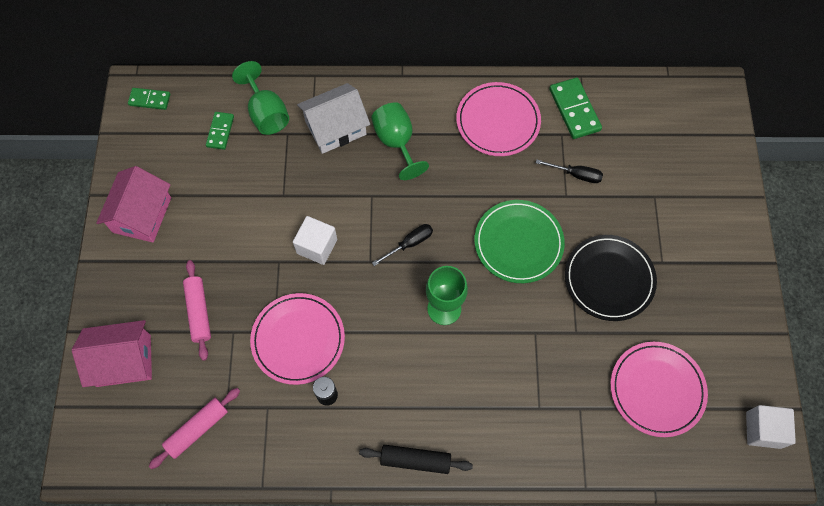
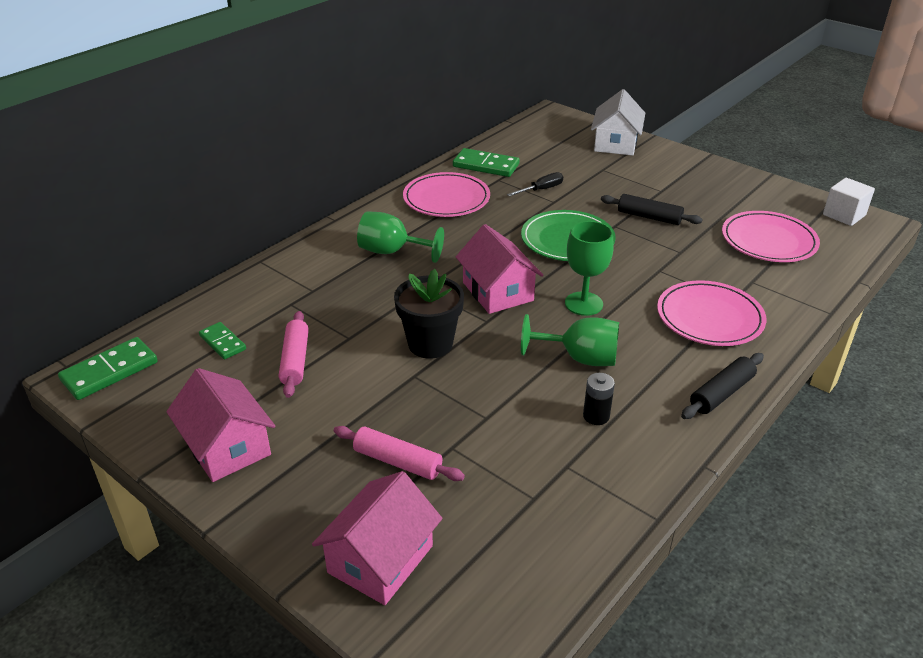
camera: 50 degrees left, 30 degrees down
green domino [128,88,170,110] -> green domino [58,337,158,400], size x1.60
pink rolling pin [149,388,240,469] -> pink rolling pin moved to [279,311,309,398]
green goblet [232,61,289,135] -> green goblet moved to [521,314,619,366]
pink plate [250,293,345,385] -> pink plate moved to [657,280,766,346]
white cube [293,216,337,265] -> black flower pot [394,269,464,359]
white house [297,83,370,154] -> white house moved to [591,89,645,156]
black screwdriver [372,224,433,266] -> pink house [456,224,543,314]
black plate [565,235,657,321] -> black rolling pin [601,194,703,225]

